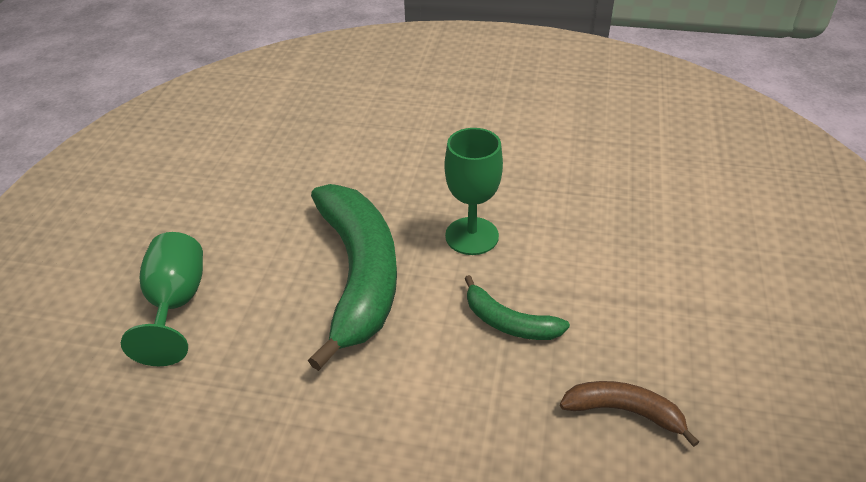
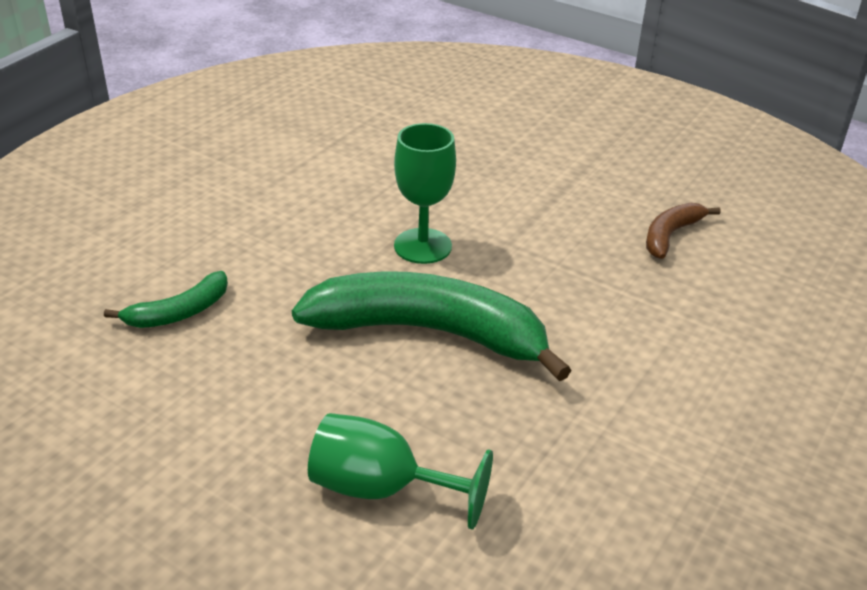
camera: 70 degrees left, 5 degrees down
green banana [464,275,570,340] -> green banana moved to [104,271,228,328]

